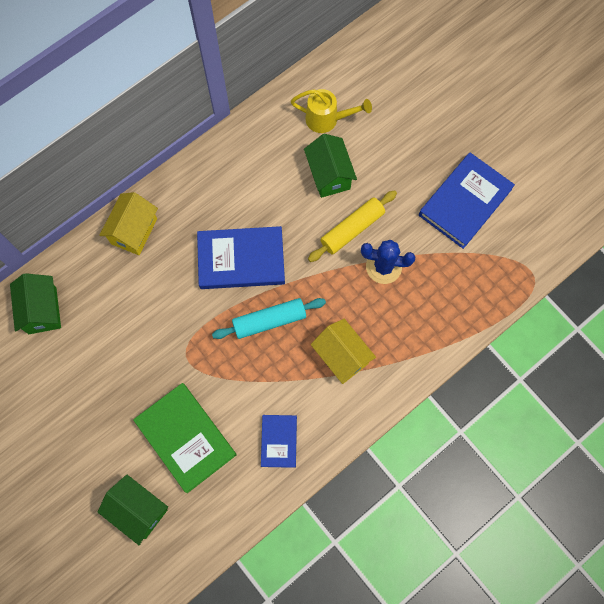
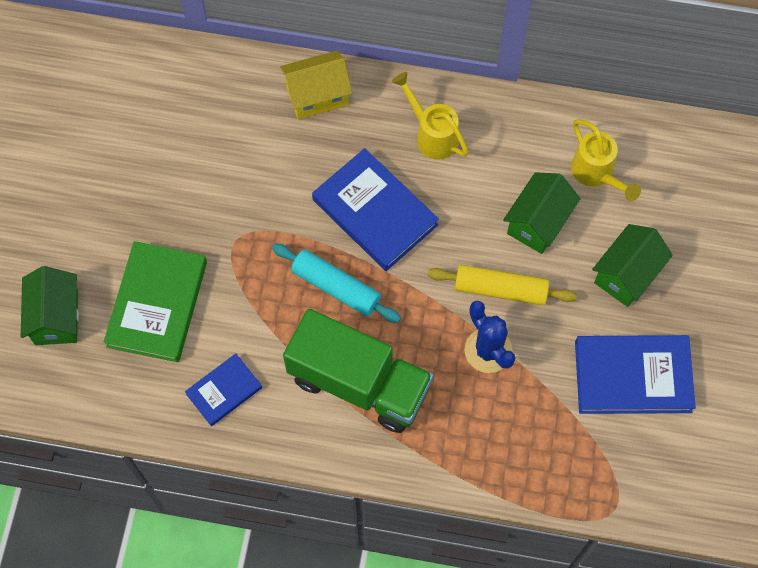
camera: 50 degrees right, 5 degrees down
green house [10,273,61,334] -> green house moved to [592,224,673,307]
yellow house [311,319,376,384] -> green truck [283,309,433,433]
none -> yellow watering can [392,72,469,160]

